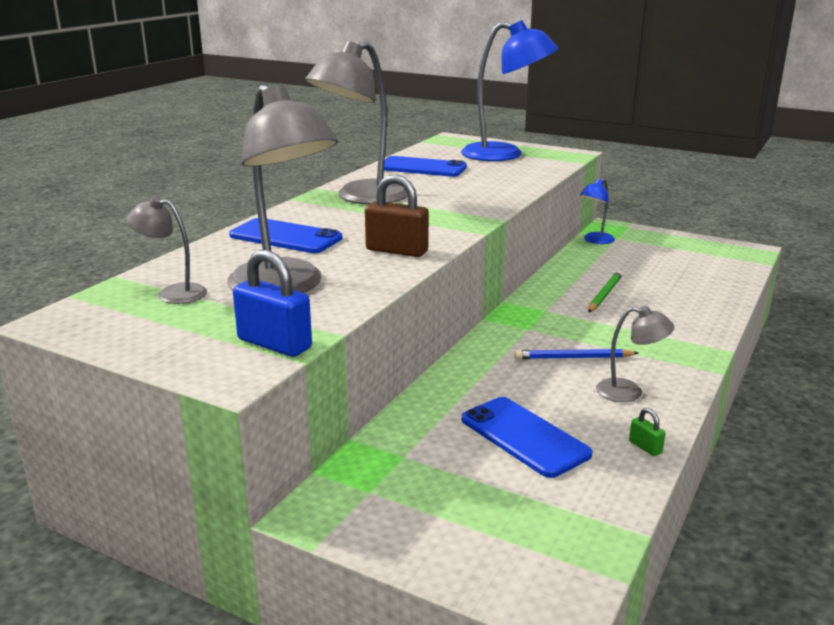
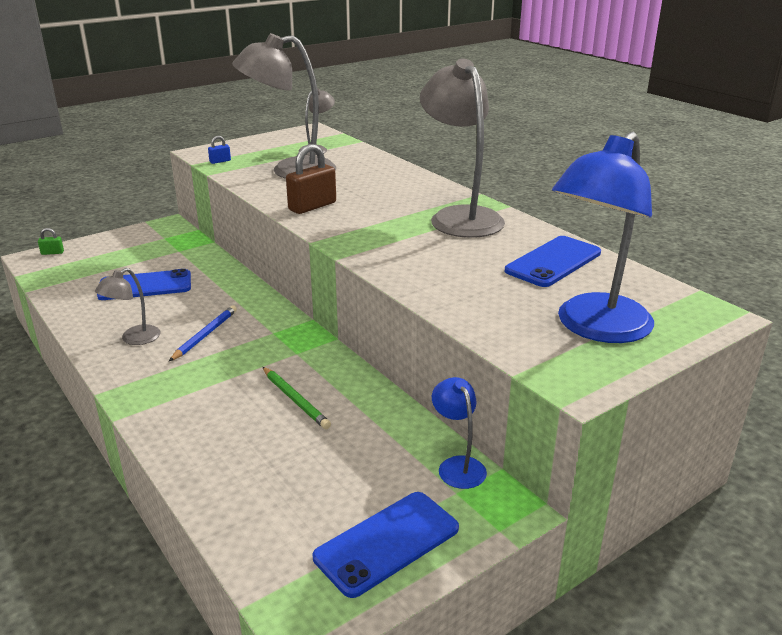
camera: 115 degrees right, 5 degrees up
blue phone [229,218,342,253] -> blue phone moved to [313,492,459,598]
blue padlock [233,250,312,357] -> blue padlock [208,136,231,164], size x0.48
green padlock [629,408,665,456] -> green padlock moved to [38,228,64,255]

